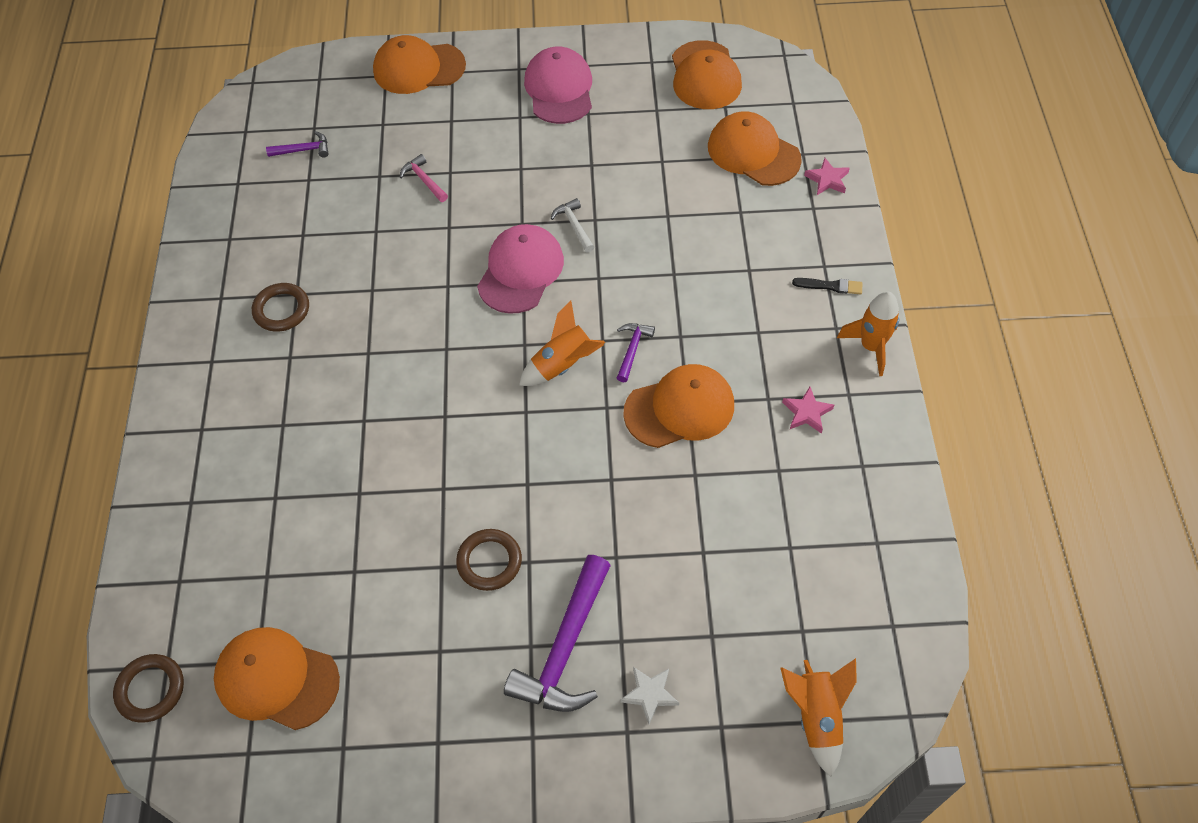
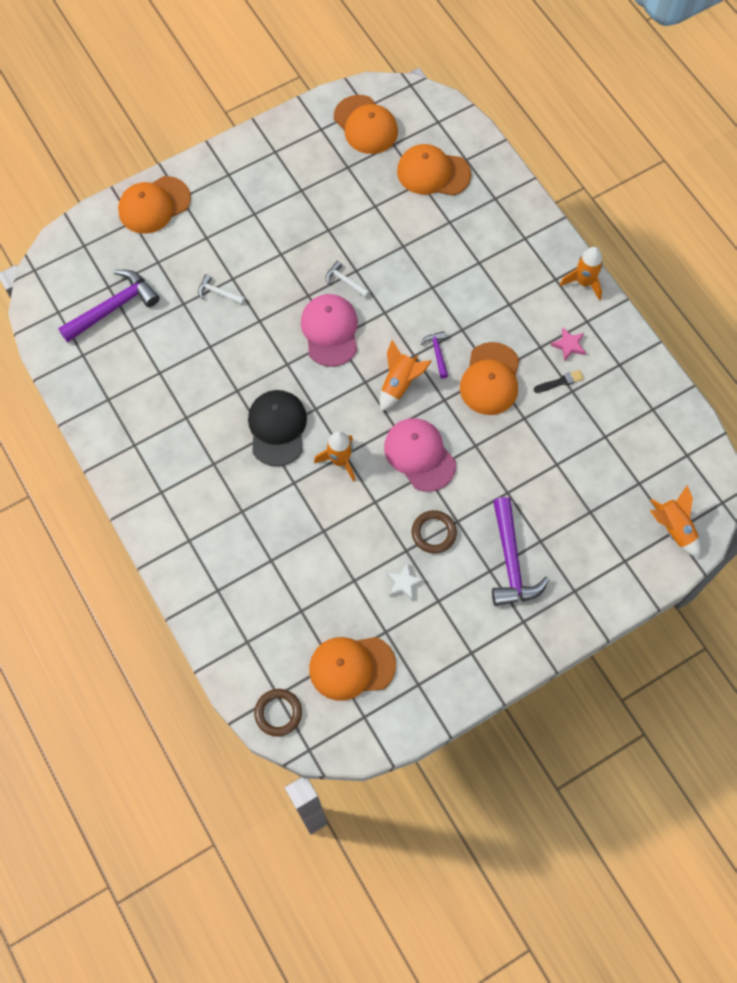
camera: 30 degrees left, 10 degrees up
brown ring [252,283,309,332] -> none
purple hammer [266,131,329,157] -> purple hammer [58,270,160,342], size x2.06
pink hammer [400,154,448,202] -> white hammer [198,274,245,304]
pink cap [524,47,592,124] -> pink cap moved to [384,418,456,492]
white star [621,667,679,724] -> white star moved to [387,563,424,601]
orange cap [623,364,734,448] -> orange cap turned 150 degrees clockwise [460,342,520,415]
black brush [792,278,862,295] -> black brush moved to [534,370,584,393]
pink star [804,158,850,195] -> none
none -> black cap [248,390,307,467]
none -> orange rocket [314,431,355,482]

